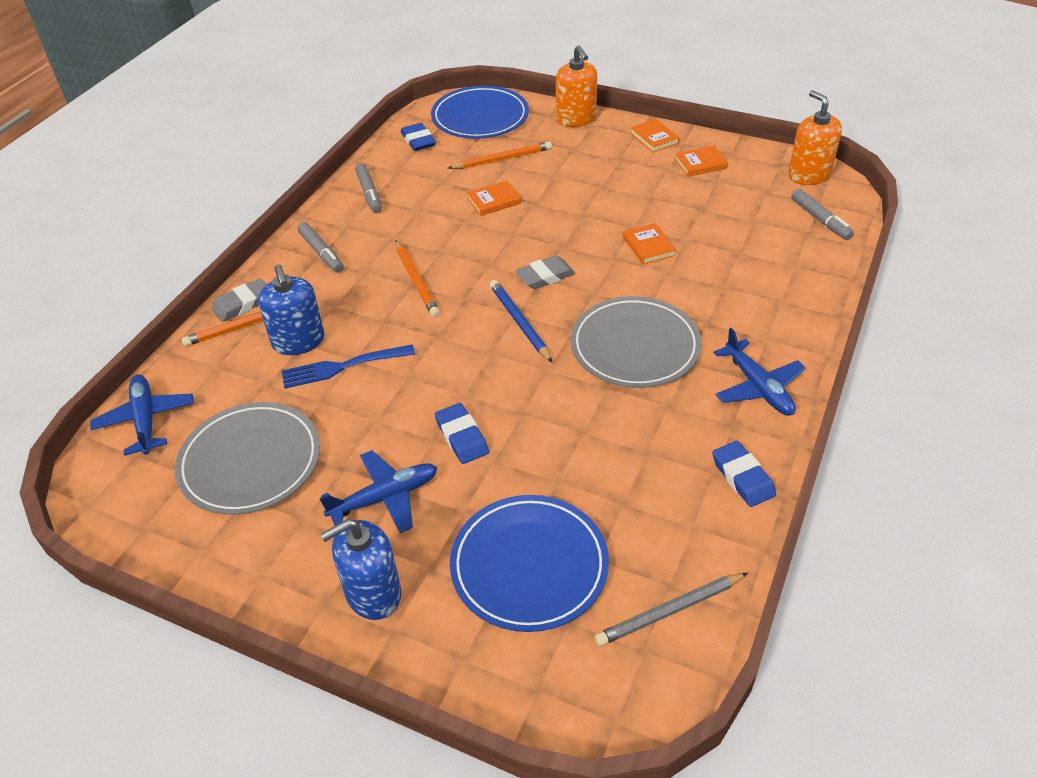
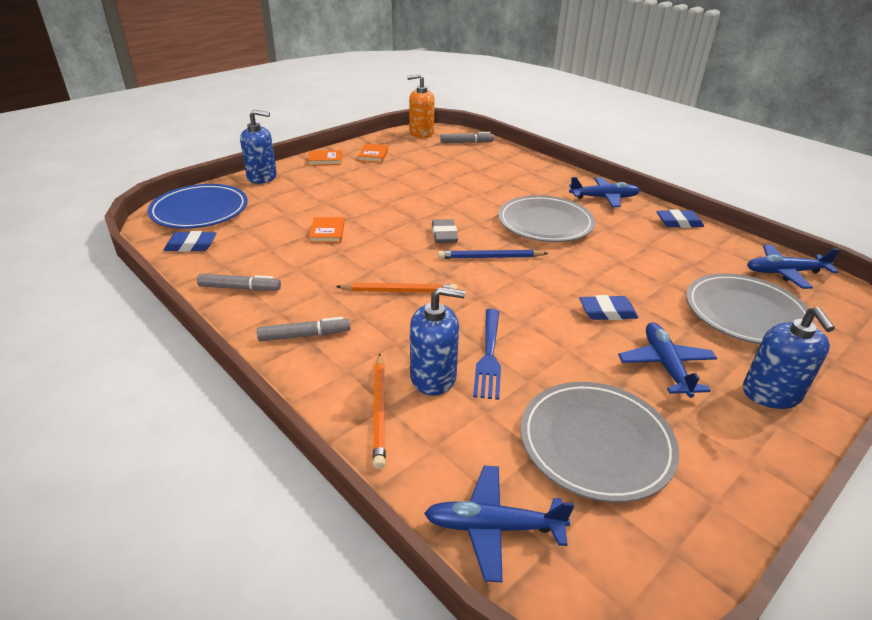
camera: 70 degrees left, 10 degrees down
grey eraser [212,278,266,322] -> none
orange pencil [448,141,552,169] -> none
blue plate [450,495,609,632] -> grey plate [686,273,815,344]
orange soap dispenser [556,45,597,127] -> blue soap dispenser [240,110,277,184]
grey pencil [595,573,748,646] -> blue plane [747,245,840,289]
orange book [623,223,676,265] -> none

